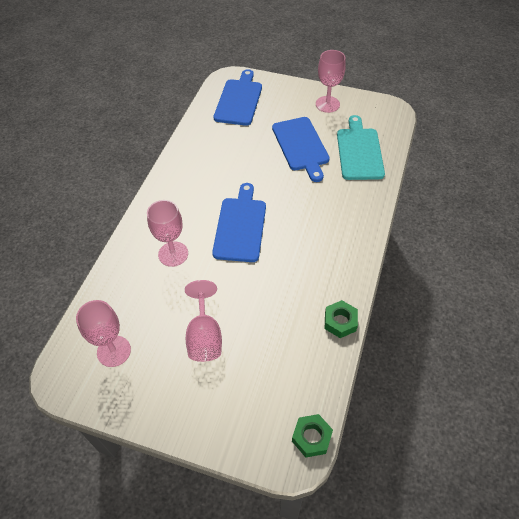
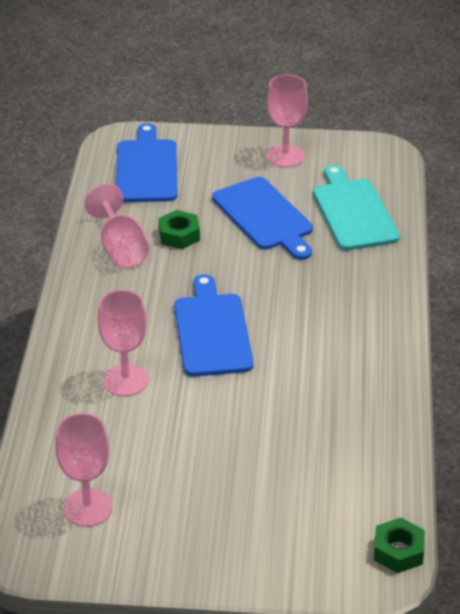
camera: 15 degrees left, 15 degrees down
pink goblet [185,280,222,362] -> pink goblet moved to [84,184,149,268]
green nut [325,300,358,338] -> green nut moved to [158,210,200,249]

